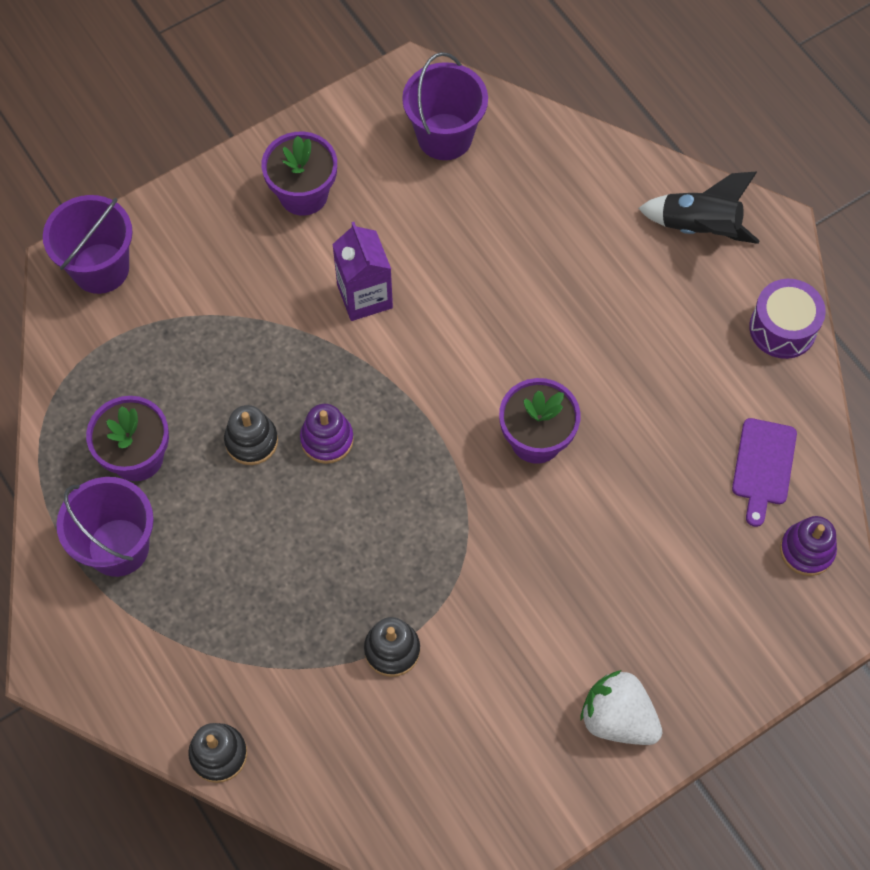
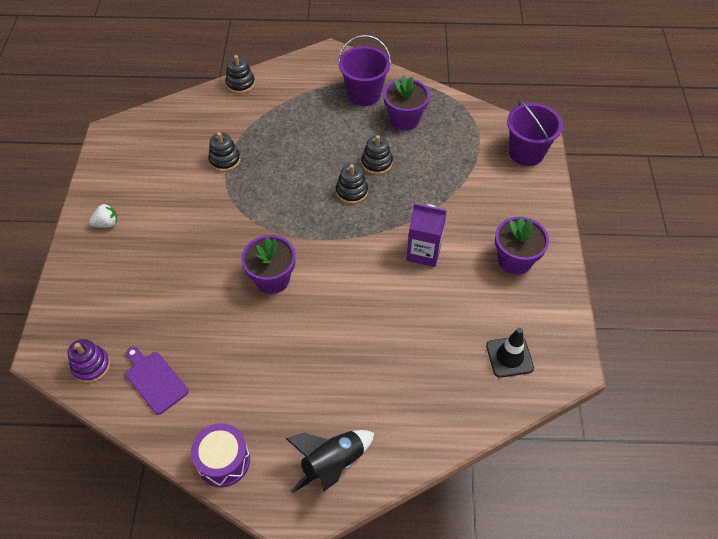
camera: 125 degrees right, 10 degrees down
purple stacking toy [300,404,354,464] -> black stacking toy [336,164,368,204]
purple bucket [402,52,488,160] -> black traffic cone [486,328,534,378]
white strawberry [580,670,663,745] -> white strawberry [89,204,118,228], size x0.58

